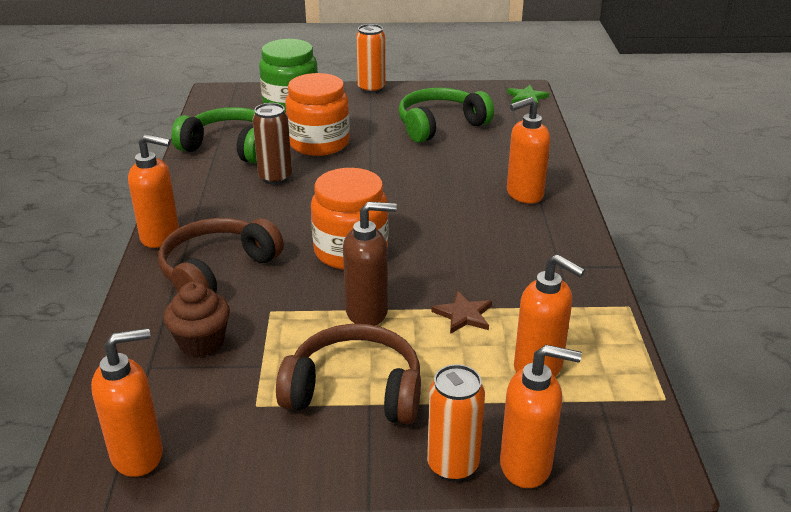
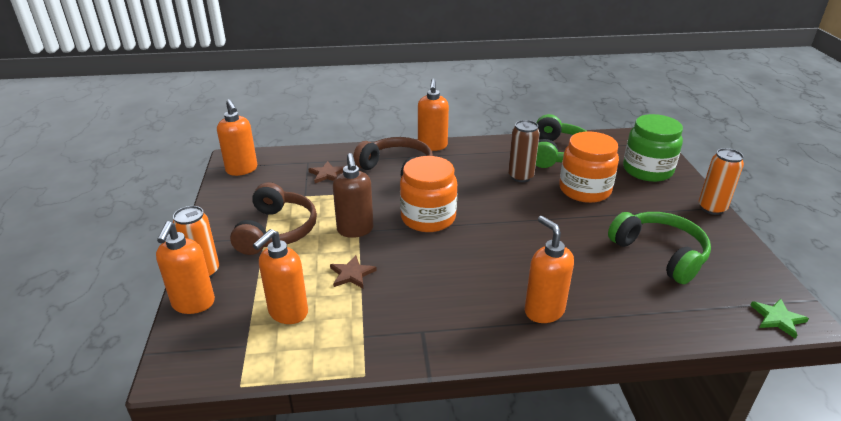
camera: 85 degrees right, 0 degrees up
brown cupcake [164,281,230,357] -> brown star [308,161,344,183]

